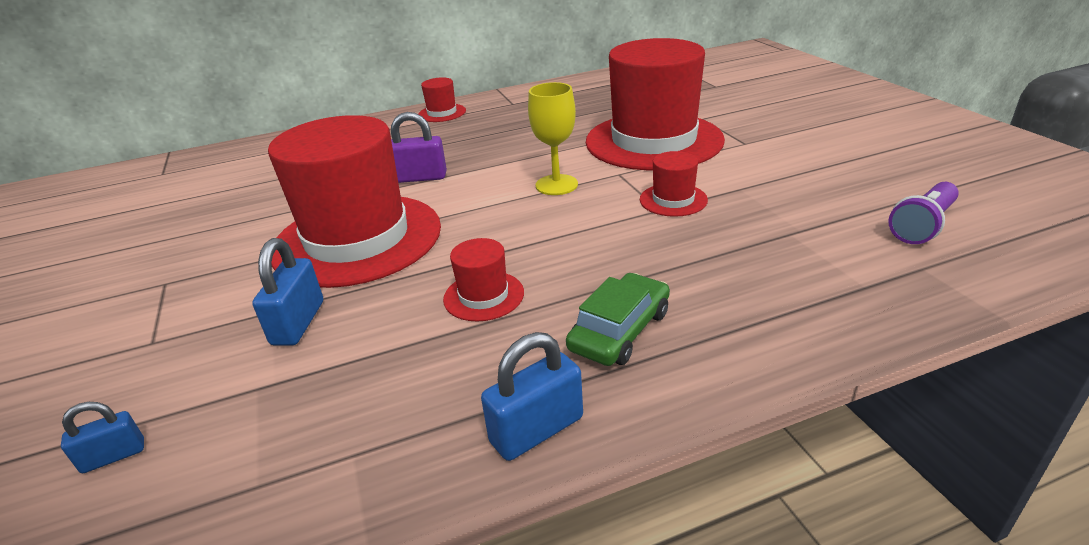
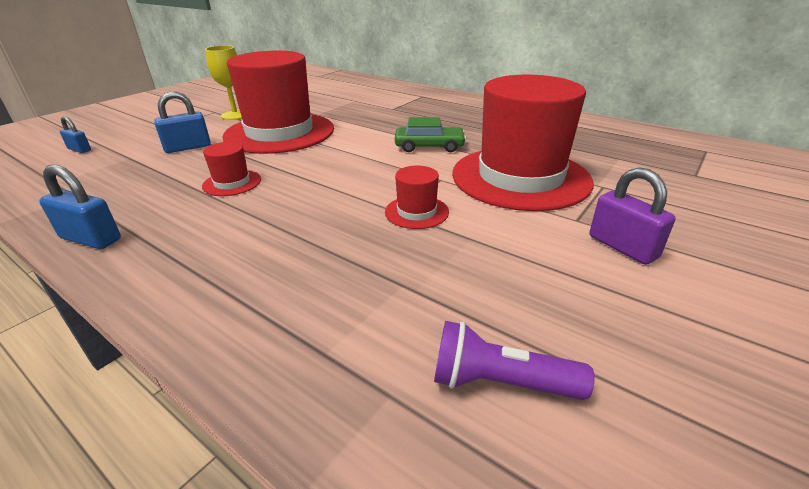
camera: 55 degrees right, 0 degrees up
purple padlock [391,112,447,183] -> purple padlock moved to [589,167,675,265]
red hat [419,77,466,122] -> none
yellow goblet [528,82,578,195] -> yellow goblet moved to [205,45,242,120]
green car [566,273,670,366] -> green car moved to [395,117,466,152]

